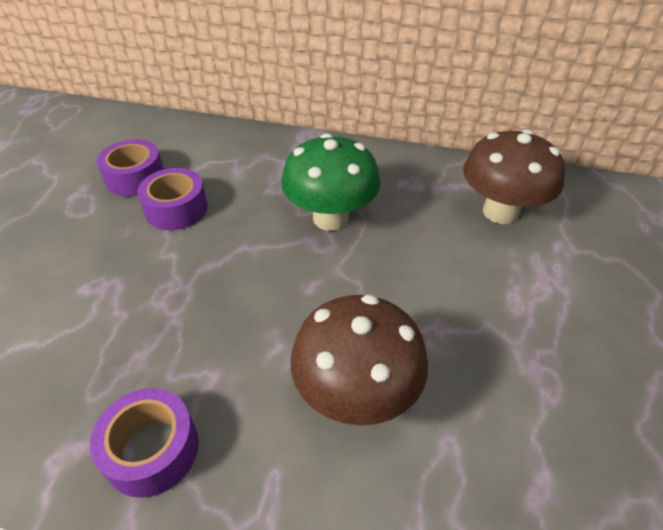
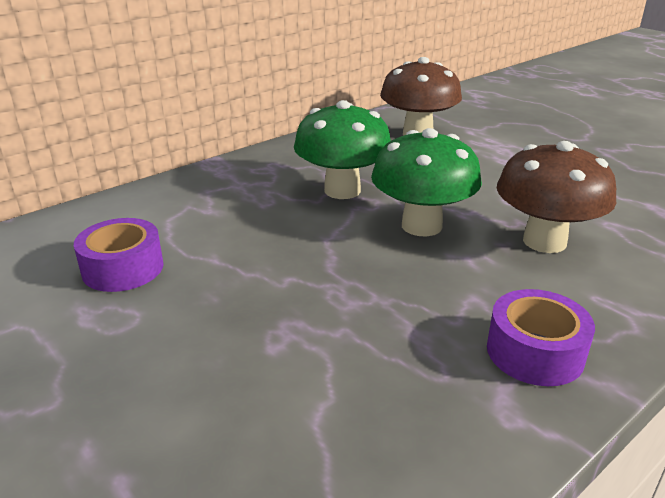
camera: 55 degrees left, 15 degrees down
purple tape [137,168,208,230] -> none
none -> green mushroom [371,128,482,236]

